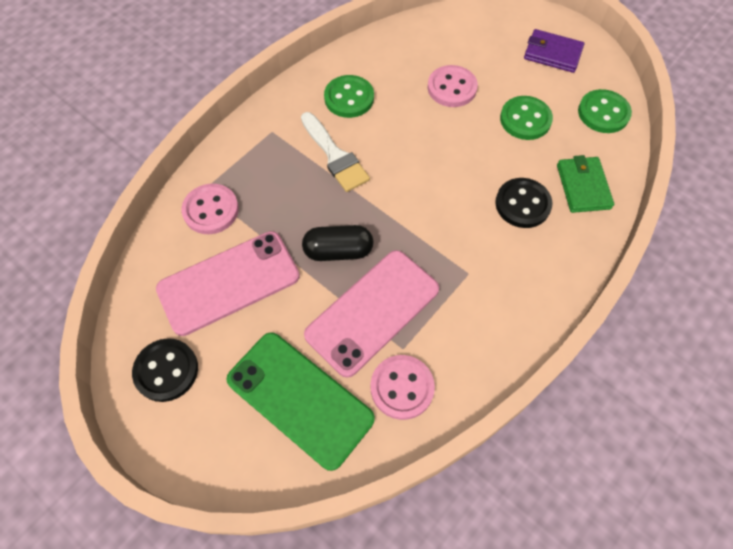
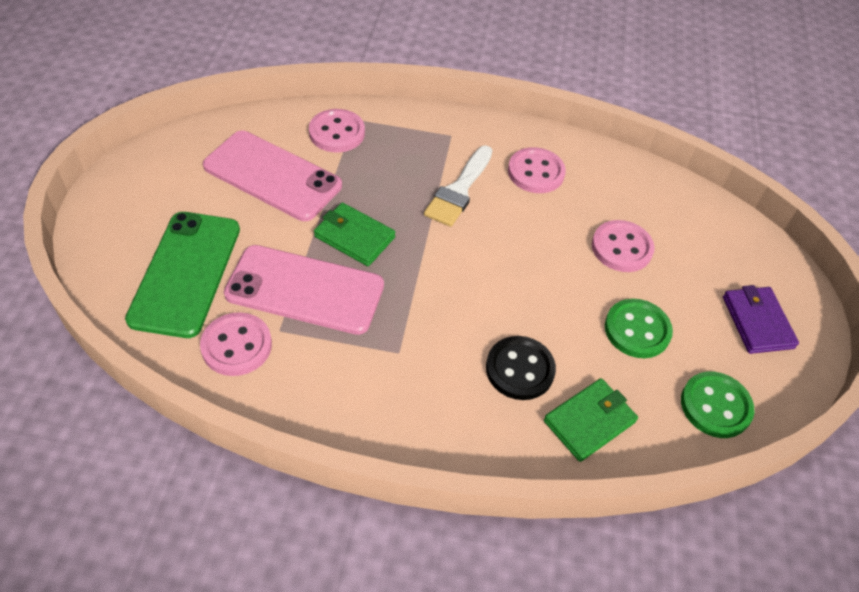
camera: 55 degrees right, 10 degrees down
black button [132,338,198,402] -> none
black capsule [302,225,373,261] -> green wallet [314,203,396,266]
green button [324,75,374,118] -> pink button [508,147,566,193]

